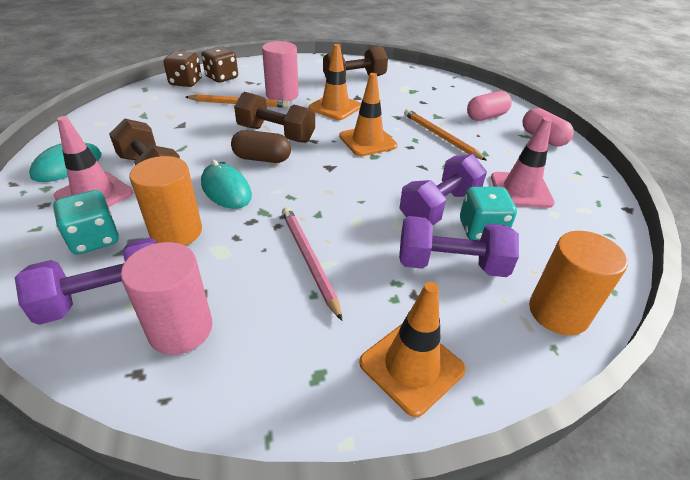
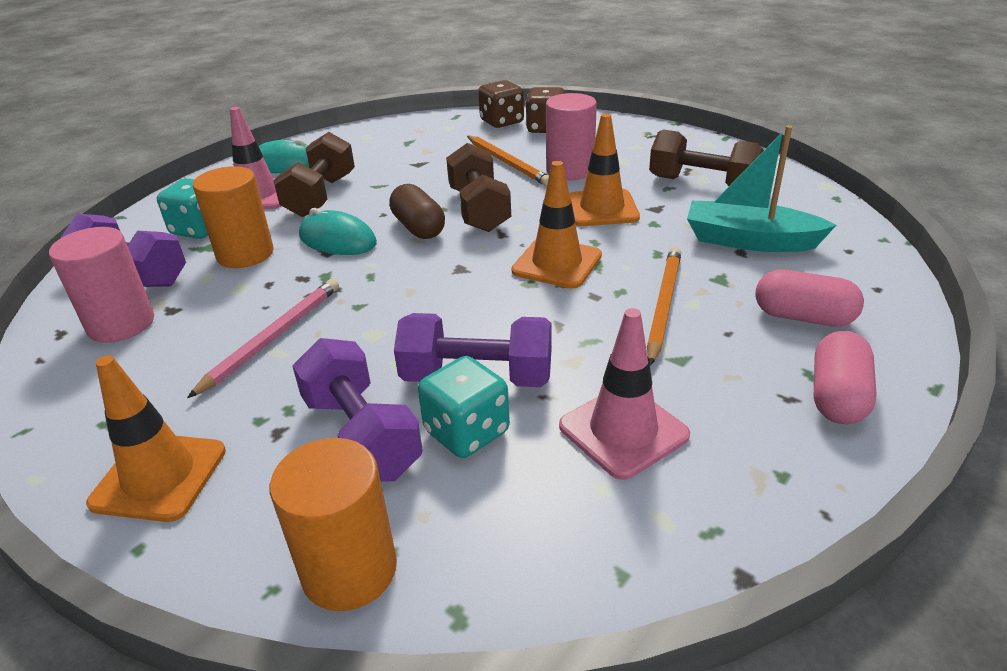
camera: 55 degrees right, 5 degrees down
turquoise mouse [201,160,252,209] -> turquoise mouse turned 75 degrees counterclockwise [299,208,377,255]
none -> turquoise boat [687,125,836,252]

